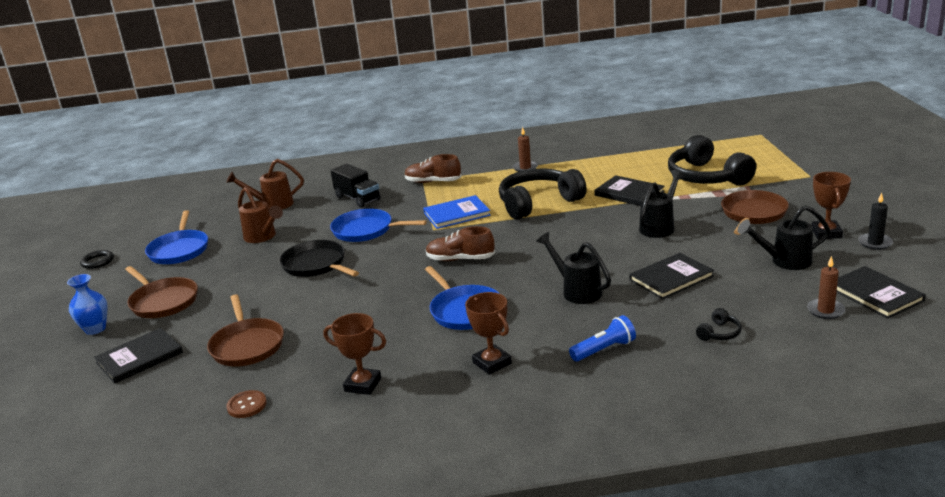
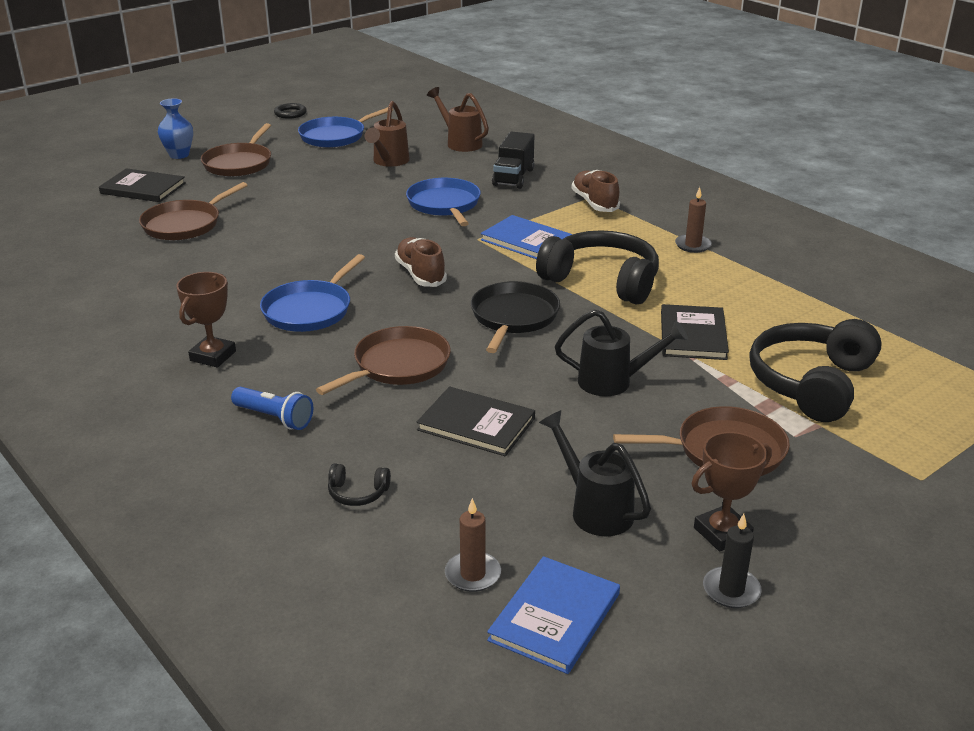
camera: 55 degrees right, 5 degrees up
brown button [226,390,267,418] -> none
black pan [279,240,359,277] -> black pan moved to [471,281,560,353]
brown trophy [323,313,386,395] -> none
black watering can [536,232,611,304] -> brown pan [316,326,451,395]
black book [836,266,926,318] -> blue book [487,556,620,674]

